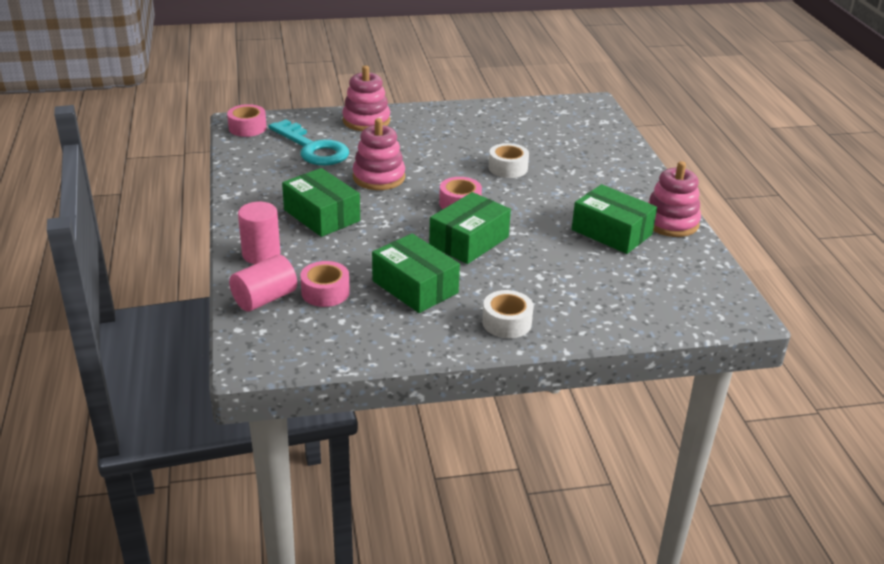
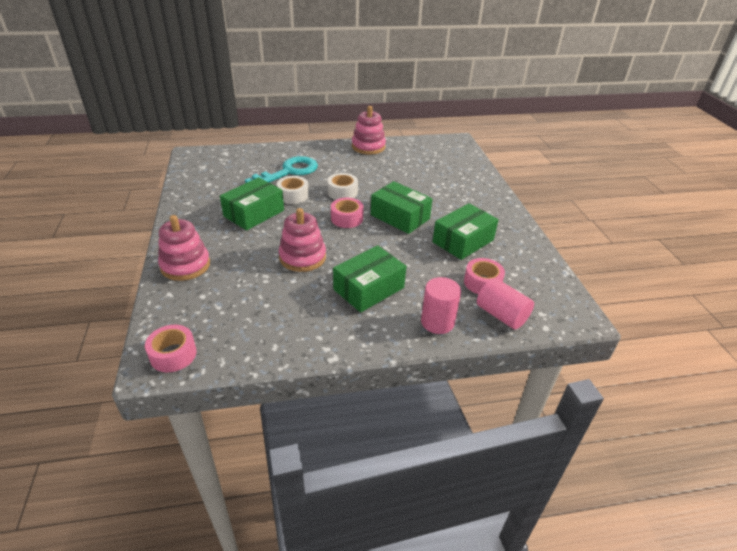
camera: 90 degrees left, 5 degrees up
turquoise key [269,120,349,166] -> turquoise key moved to [245,156,318,183]
white tape [482,290,534,338] -> white tape moved to [327,173,358,200]
green box [572,184,657,254] -> green box moved to [220,177,284,230]

